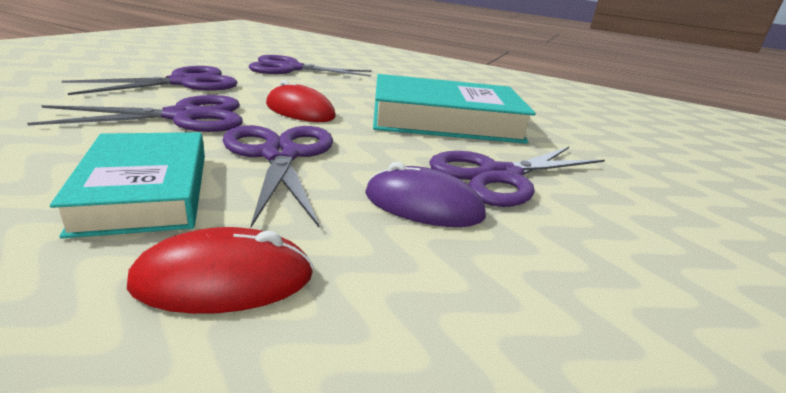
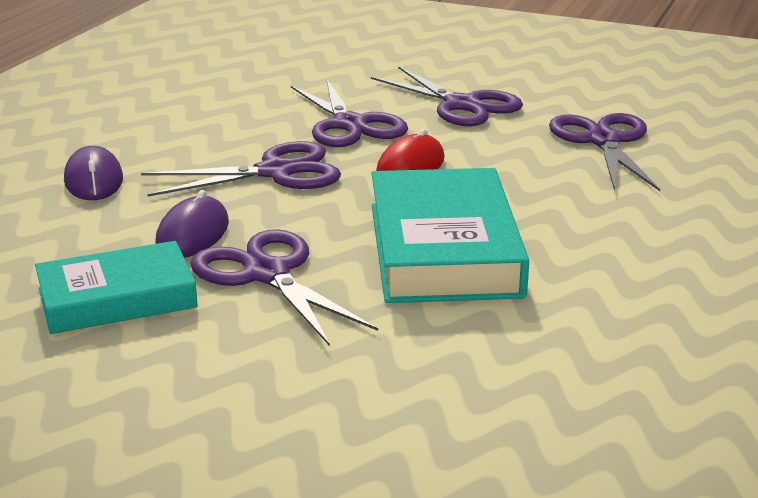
camera: 90 degrees right, 0 degrees up
turquoise book [50,132,205,238] -> turquoise book moved to [35,241,198,334]
red mouse [127,227,313,314] -> purple mouse [64,146,123,200]

